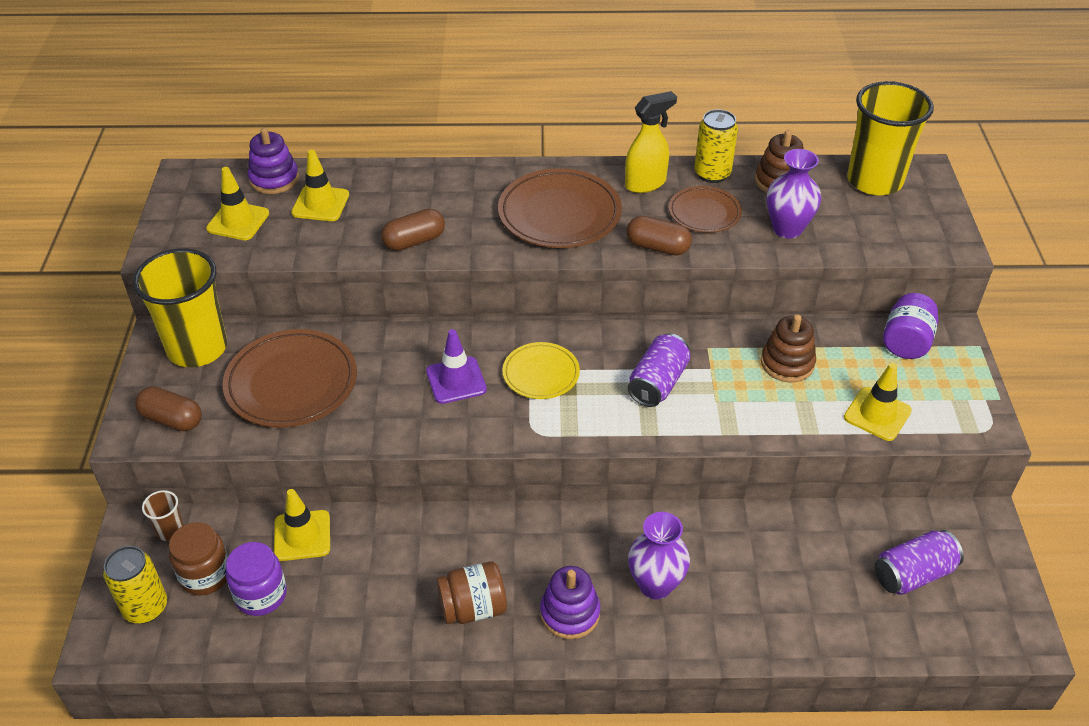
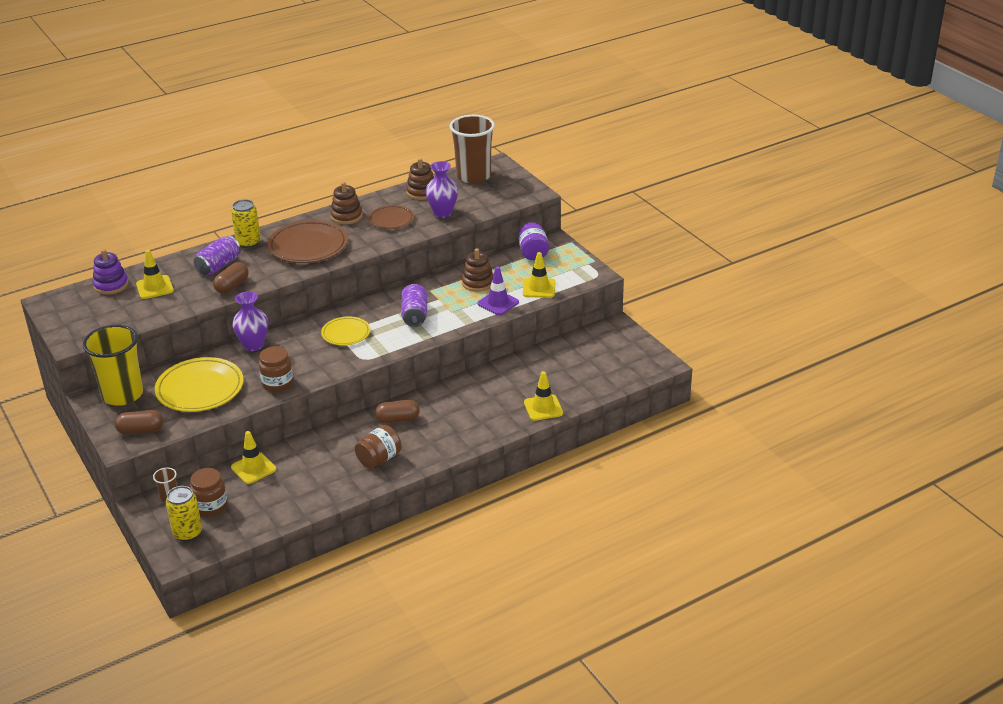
camera: 30 degrees left, 10 degrees down
yellow traffic cone [206,167,269,240] -> yellow traffic cone moved to [524,371,563,421]
brown plate [222,329,357,428] -> yellow plate [155,357,244,412]
purple jar [226,542,287,616] -> none
purple traffic cone [426,329,487,404] -> purple traffic cone moved to [477,267,519,315]
purple stacking toy [540,566,600,639] -> none
yellow spray bottle [625,91,677,193] -> brown stacking toy [330,182,363,224]
brown capsule [626,216,692,256] -> brown capsule moved to [375,400,420,423]
purple vase [628,512,690,600] -> purple vase moved to [232,291,268,351]
yellow can [694,109,738,183] -> yellow can moved to [231,199,261,248]
yellow cup [847,81,934,195] -> brown cup [450,115,495,183]
purple can [875,530,964,595] -> purple can moved to [194,236,241,275]
none -> brown jar [258,346,293,392]

